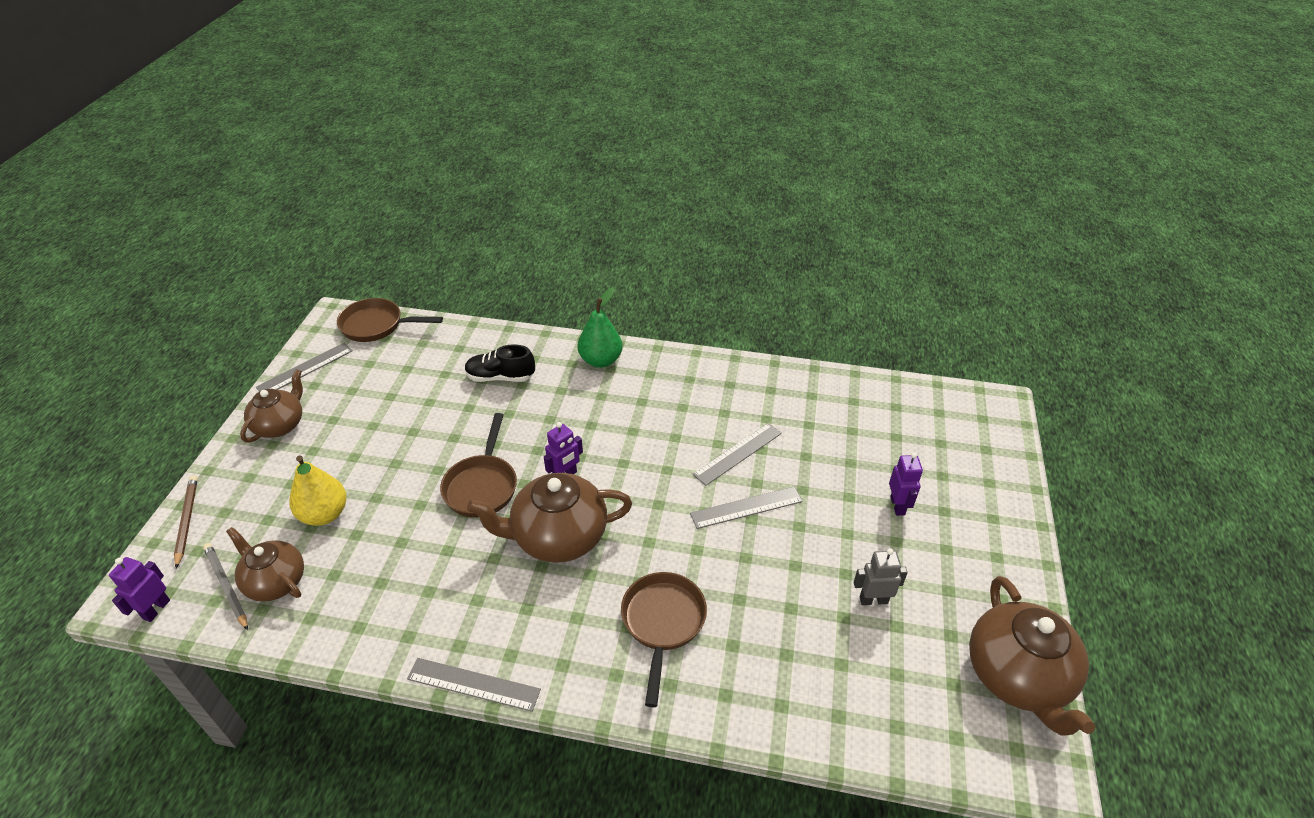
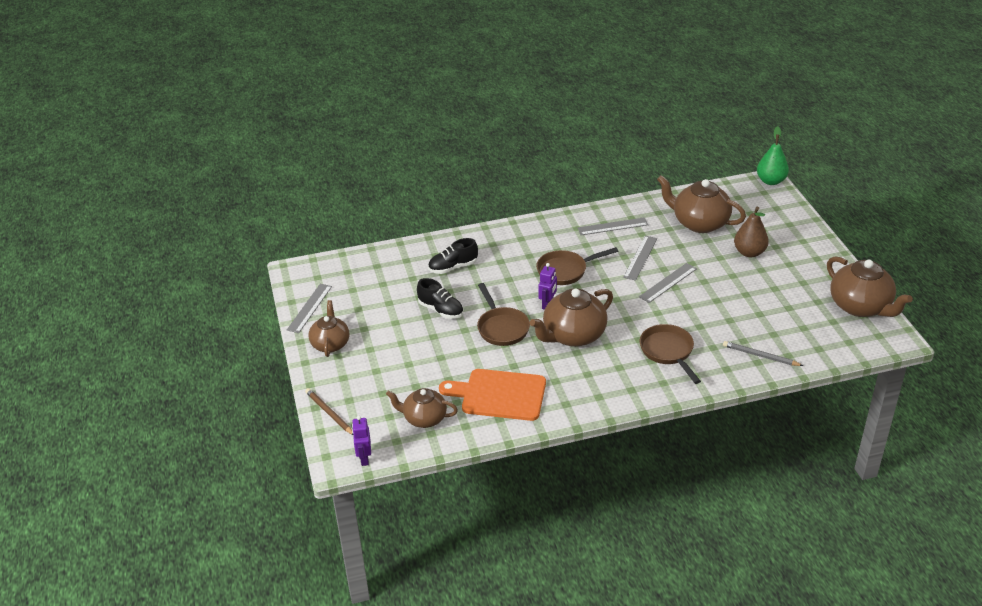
camera: 25 degrees left, 5 degrees down
grey pencil [203,543,248,630] -> grey pencil moved to [723,341,803,366]
yellow pear [289,455,347,526] -> none
brown pan [337,298,443,342] -> brown pan moved to [536,247,618,285]
grey ruler [407,658,541,712] -> grey ruler moved to [578,217,648,235]
green pear [578,287,622,368] -> green pear moved to [757,126,789,185]
grey robot [854,548,908,605] -> none
purple robot [889,453,923,516] -> brown pear [734,207,769,257]
none -> black shoe [417,278,463,319]
none -> orange cutting board [439,369,546,421]
none -> brown teapot [657,175,746,233]

